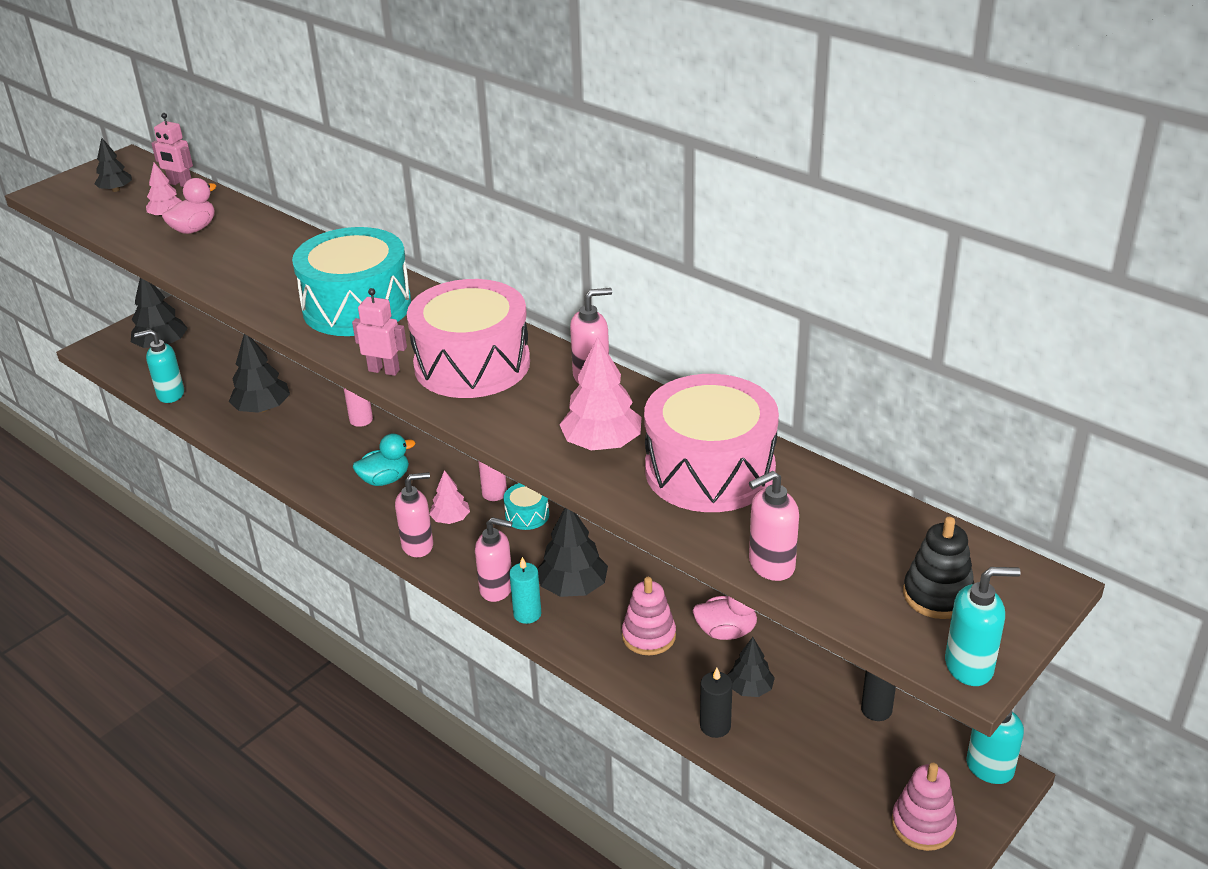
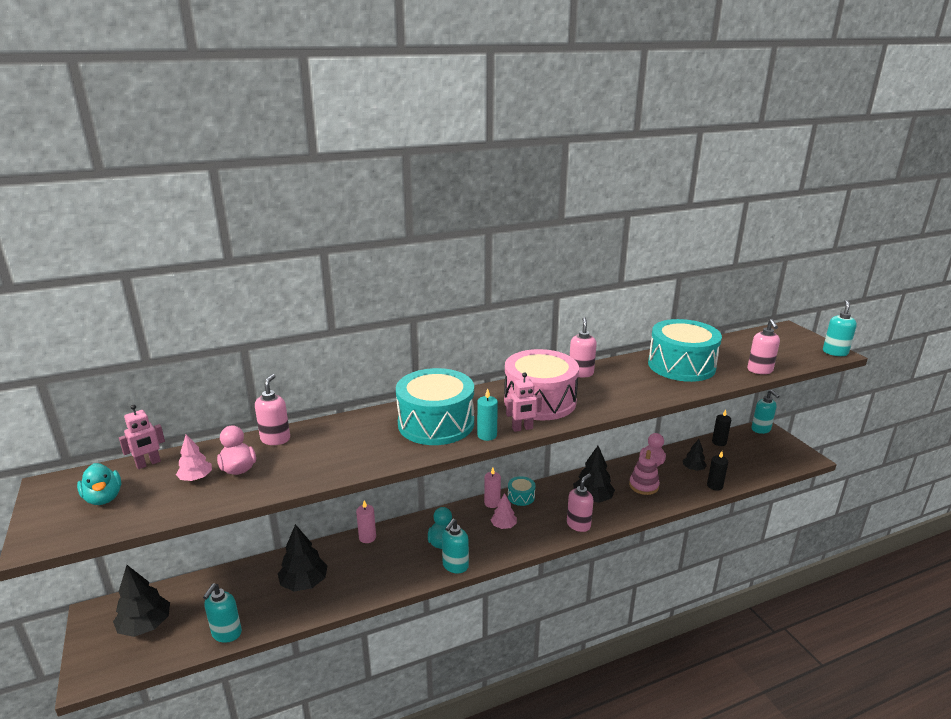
camera: 65 degrees left, 10 degrees down
black tree [94,138,132,192] -> turquoise duck [77,463,121,505]
pink robot [352,288,407,376] -> pink robot turned 150 degrees counterclockwise [506,373,542,432]
pink soap dispenser [395,472,433,557] -> pink soap dispenser moved to [255,374,290,445]
turquoise candle [509,557,541,624] -> turquoise candle moved to [477,388,498,441]
pink tree [559,336,642,450] -> none
pink drum [644,374,779,512] -> turquoise drum [648,319,722,382]
pink stacking toy [892,763,957,851] -> none
black stacking toy [903,517,974,619] -> none
none -> turquoise soap dispenser [442,519,469,574]

